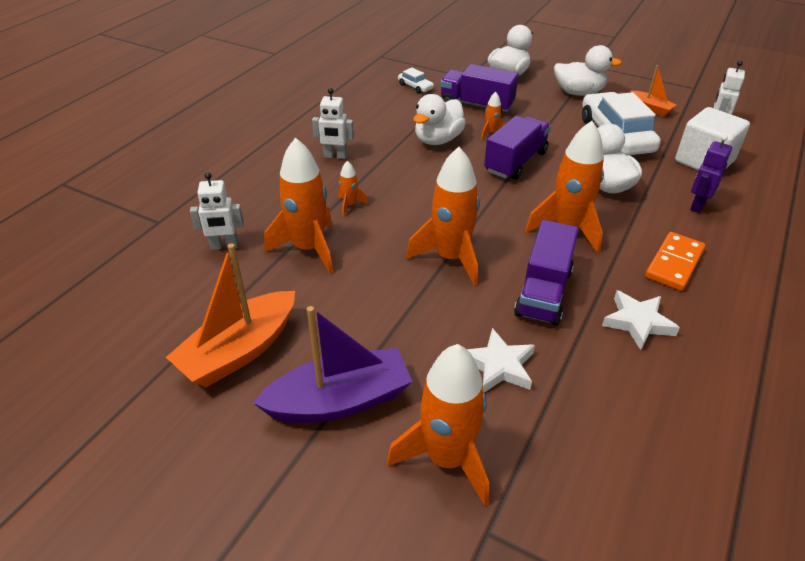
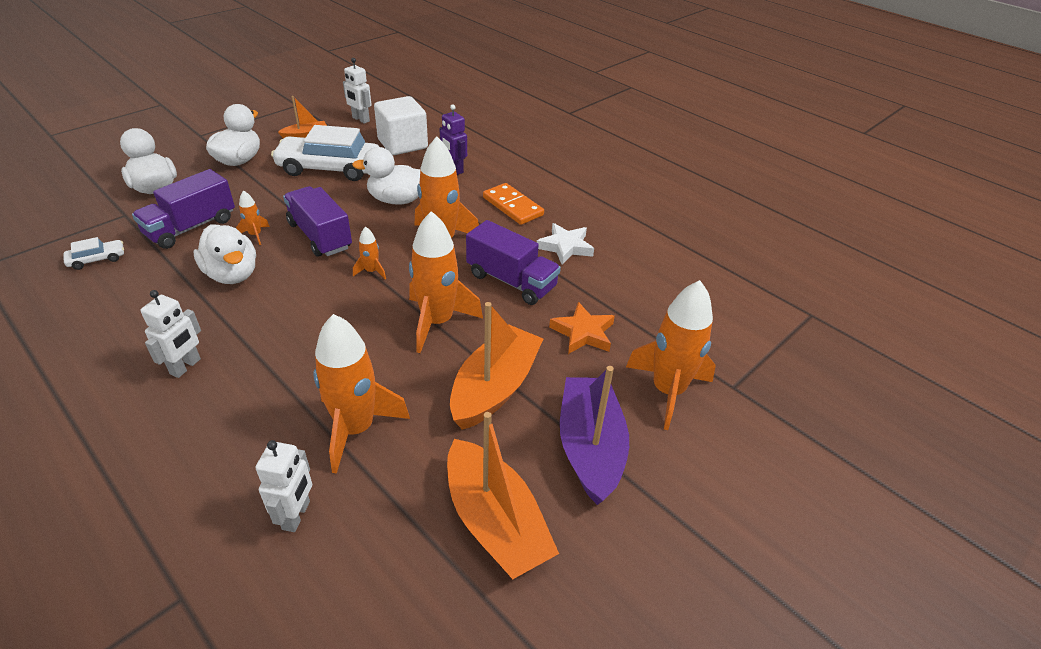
camera: 75 degrees left, 0 degrees up
orange rocket [338,161,368,216] -> orange rocket moved to [353,227,386,279]
white star [467,328,535,393] -> orange star [549,302,615,354]
none -> orange boat [450,302,543,430]

